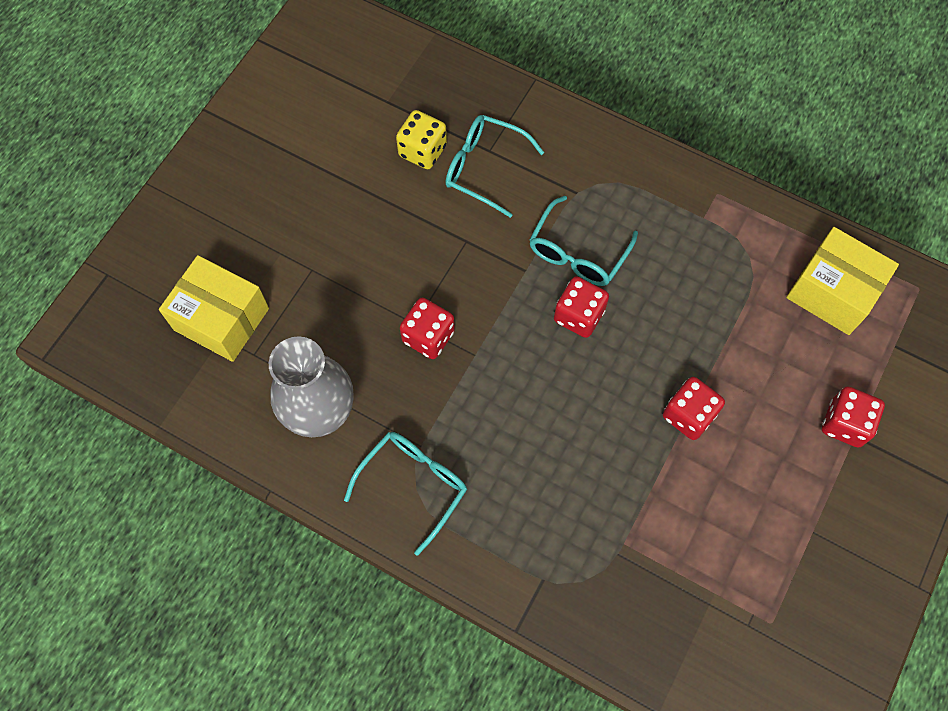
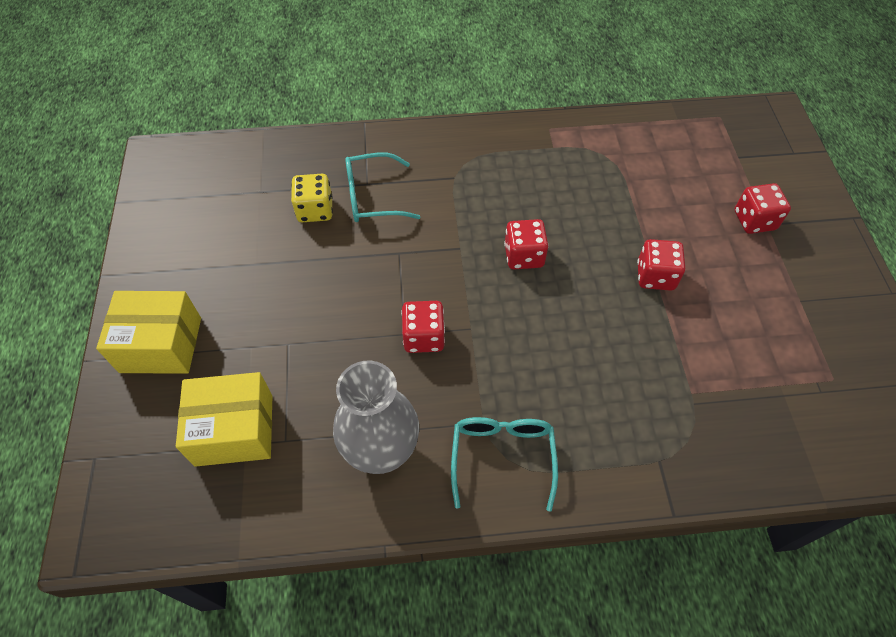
camera: 35 degrees left, 10 degrees down
turquoise glasses [529,196,638,286] -> none
yellow box [786,227,899,335] -> yellow box moved to [96,291,201,374]

